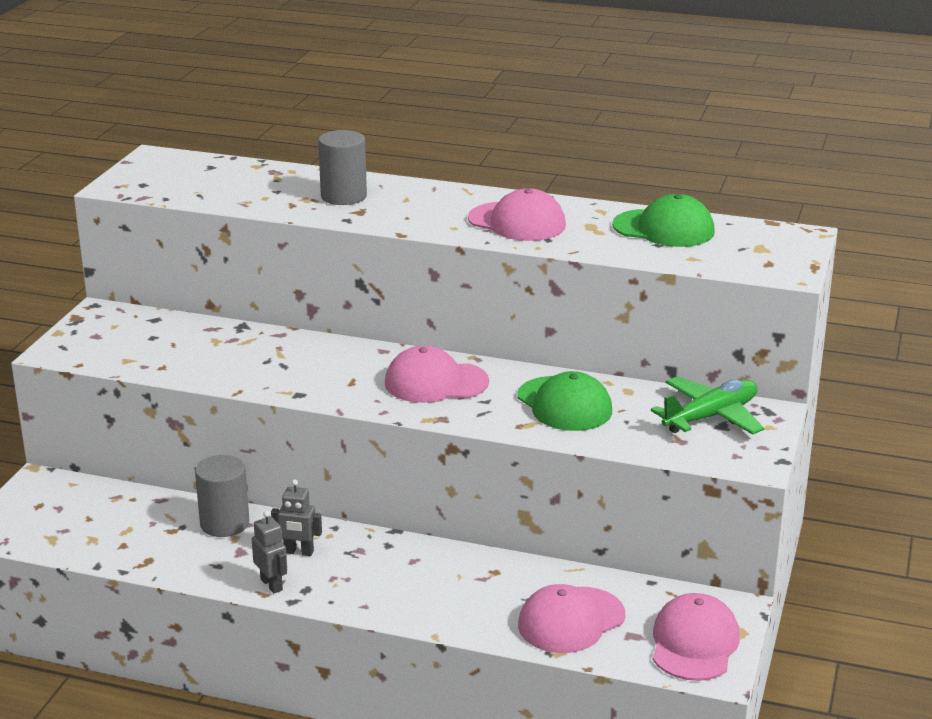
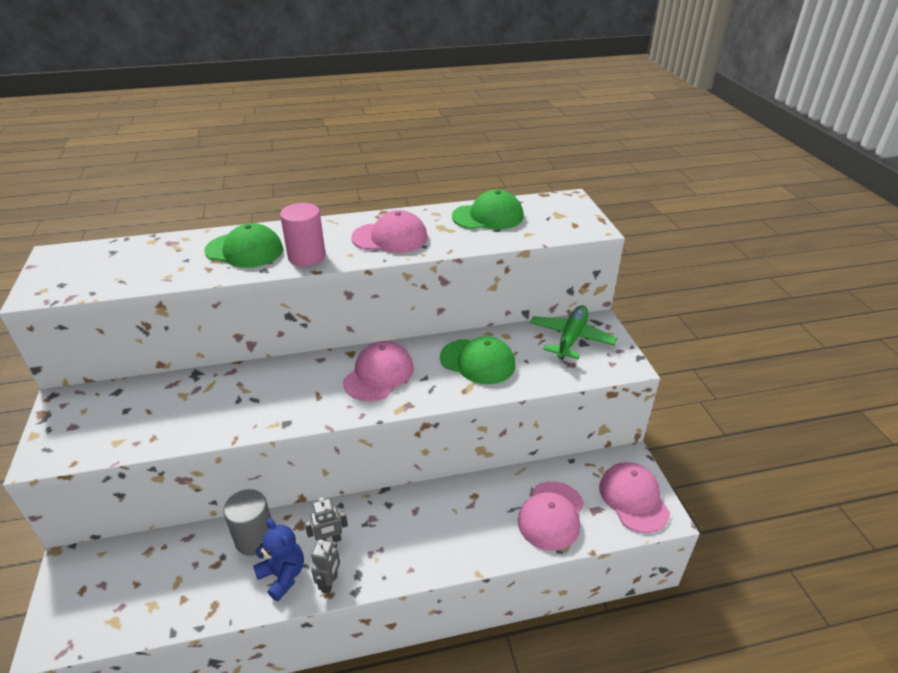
camera: 30 degrees left, 10 degrees up
grey robot [252,511,287,593] -> grey robot turned 75 degrees clockwise [311,539,340,594]
grey cylinder [318,130,367,205] -> green cap [204,223,283,268]
pink cap [385,345,489,403] -> pink cap turned 150 degrees clockwise [343,341,414,402]
none -> blue teddy bear [253,518,304,601]
none -> pink cylinder [280,203,326,266]

